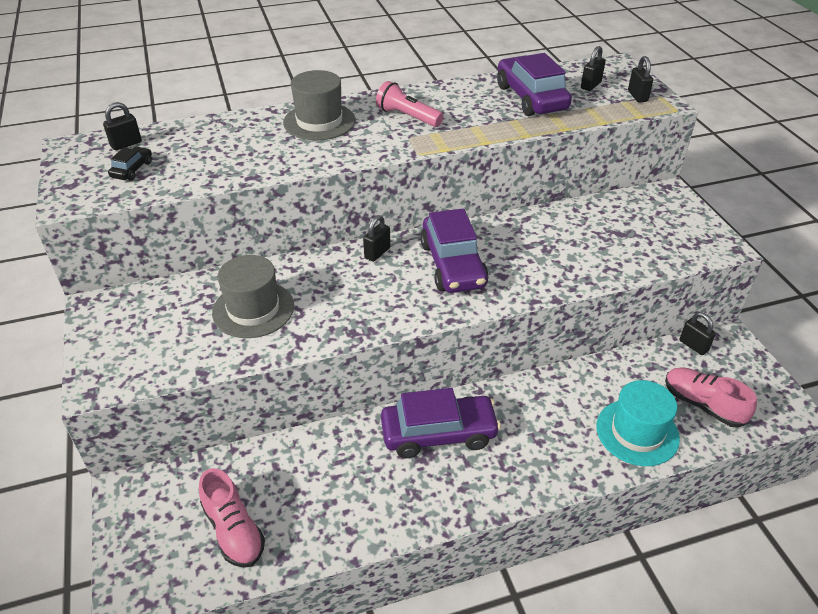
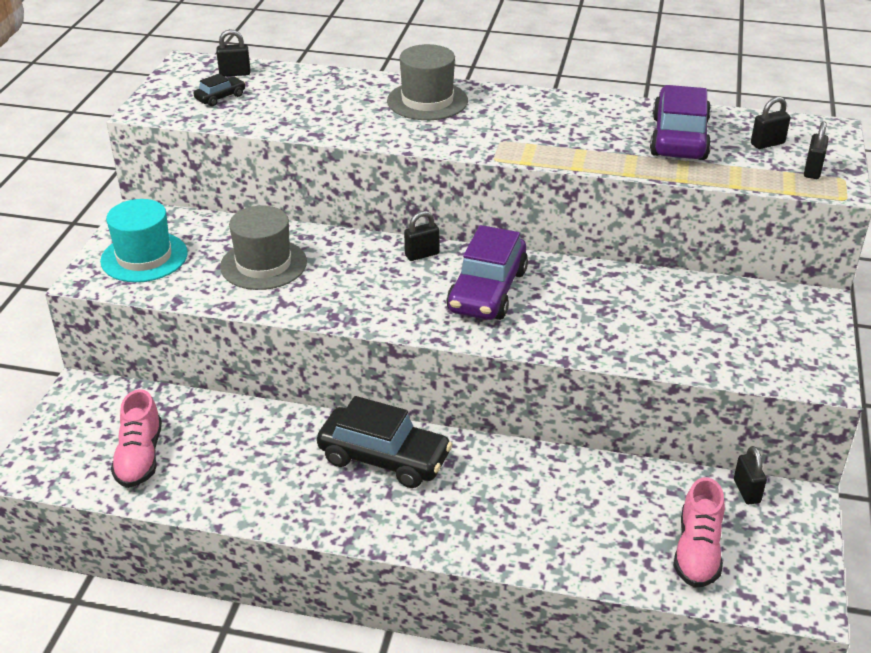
camera: 30 degrees right, 5 degrees down
pink flashlight [376,81,444,127] -> none
purple car [381,388,501,458] -> black car [317,396,452,488]
turquoise hat [596,380,680,466] -> turquoise hat moved to [100,199,188,282]
pink shoe [665,367,757,428] -> pink shoe turned 150 degrees counterclockwise [673,477,725,587]

